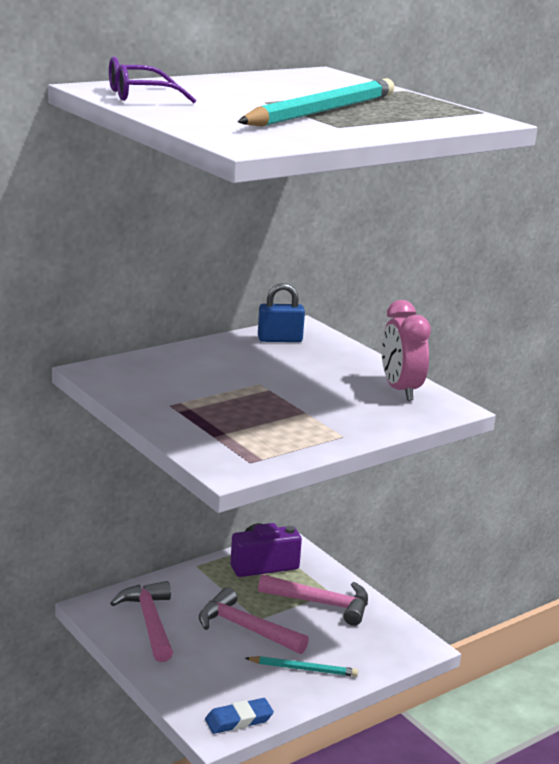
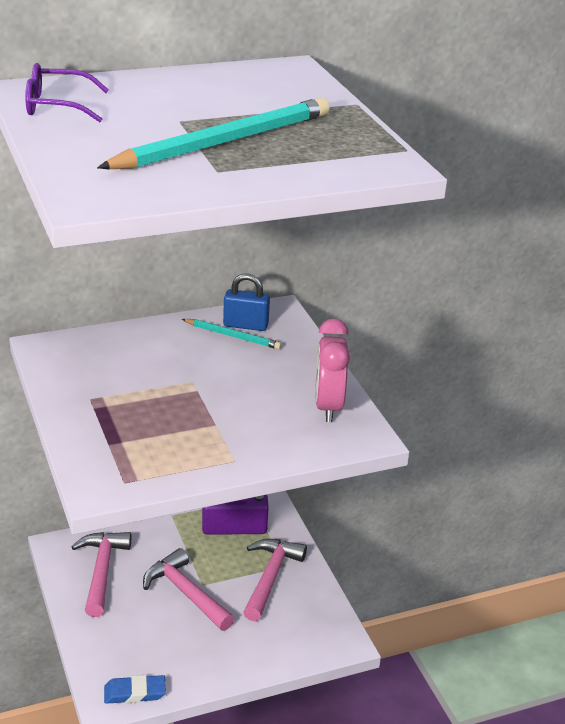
camera: 15 degrees right, 10 degrees up
turquoise pencil [245,656,358,677] -> turquoise pencil moved to [182,319,282,349]
pink hammer [258,574,368,626] -> pink hammer turned 105 degrees counterclockwise [243,539,307,621]

